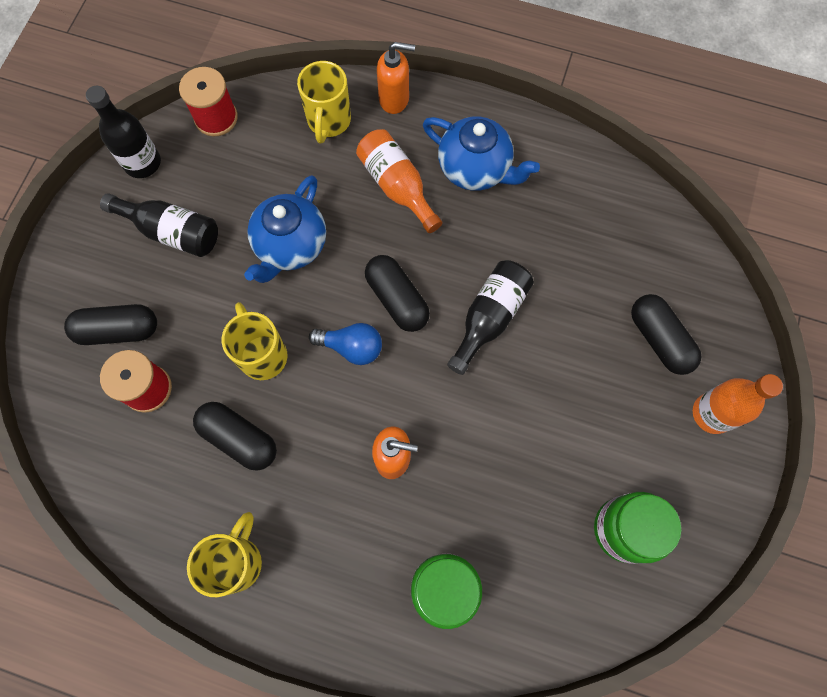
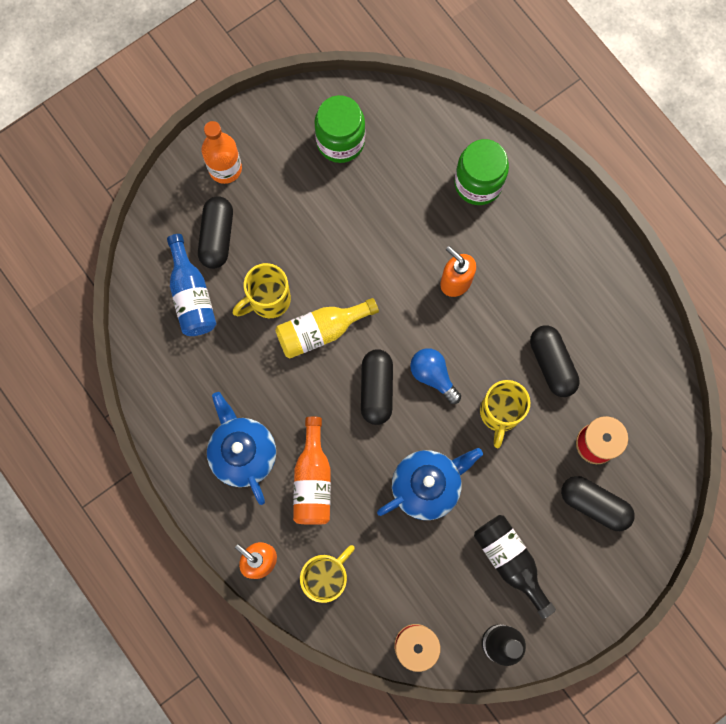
camera: 145 degrees left, 5 degrees up
yellow mug [187,512,262,597] -> yellow mug moved to [233,263,291,318]
black bottle [447,260,534,375] -> yellow bottle [275,298,379,358]
none -> blue bottle [167,234,216,336]

